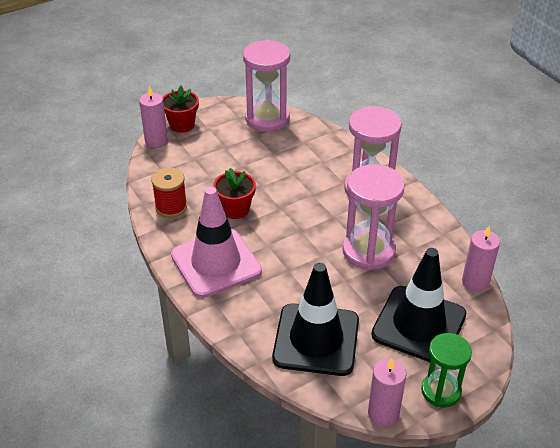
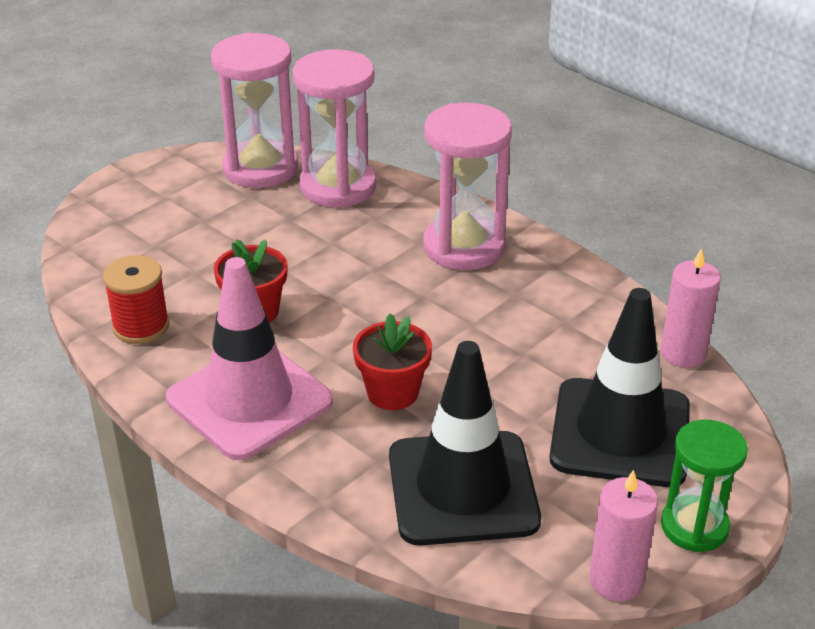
camera: 15 degrees left, 5 degrees down
pink candle [139,86,168,147] -> none
red flower pot [163,86,199,133] -> red flower pot moved to [353,313,432,410]
pink hourglass [342,164,405,270] -> pink hourglass moved to [293,49,376,208]

